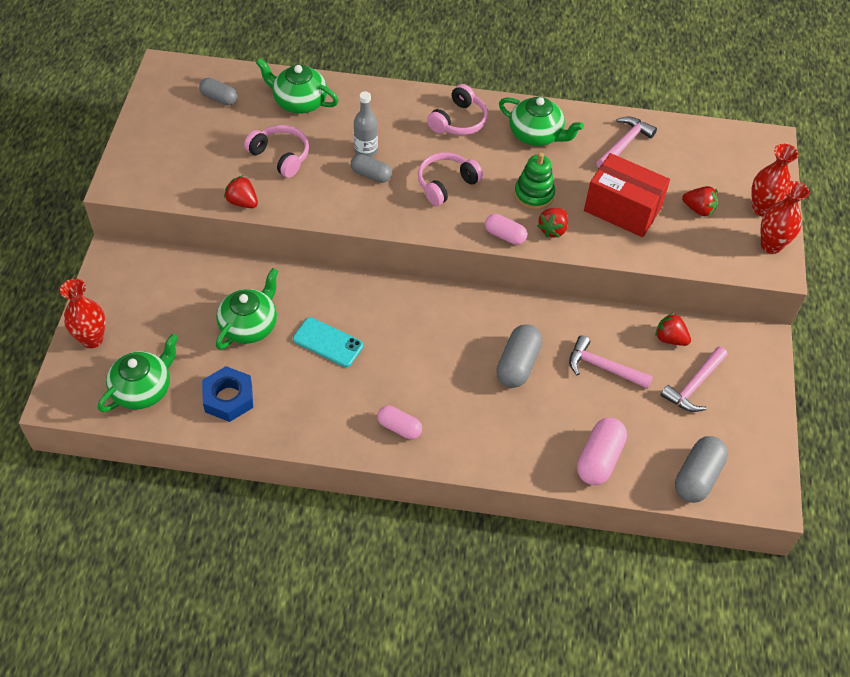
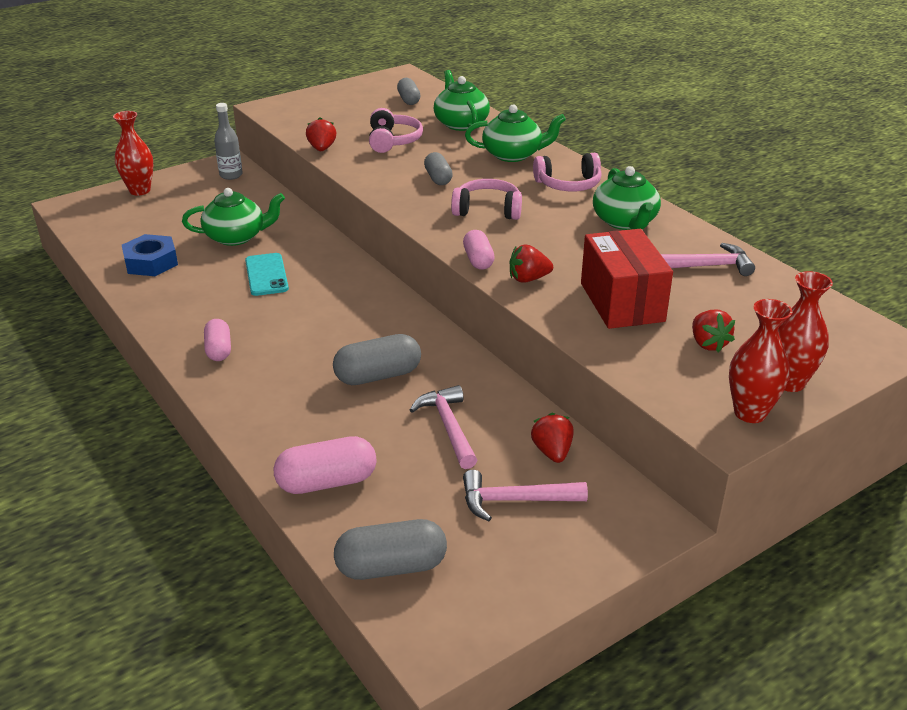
camera: 50 degrees right, 20 degrees down
green teapot [98,334,178,412] -> green teapot moved to [465,104,566,162]
grey bottle [354,91,378,157] -> grey bottle moved to [214,103,243,180]
green stacking toy [514,152,555,210] -> none

